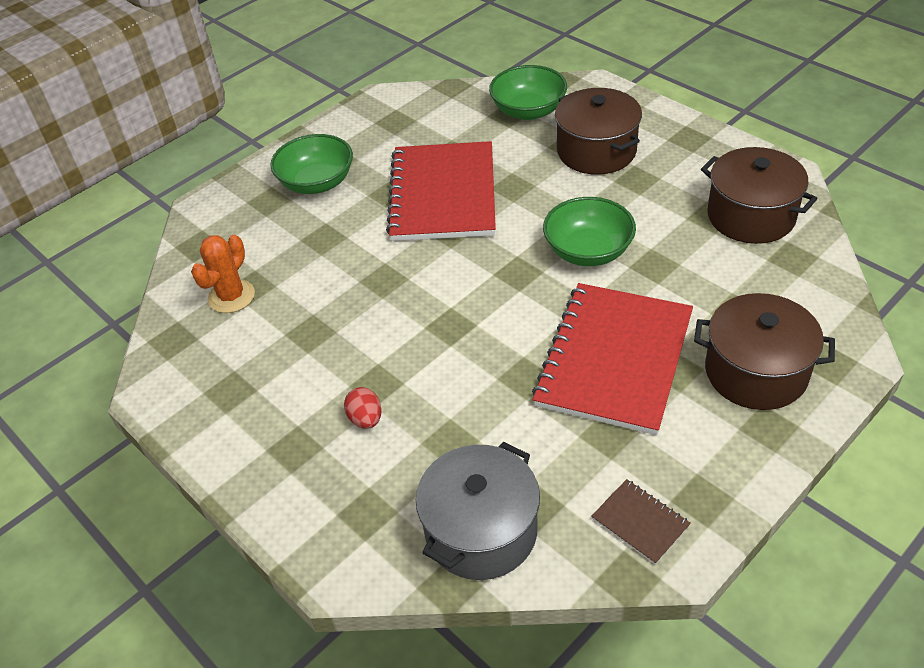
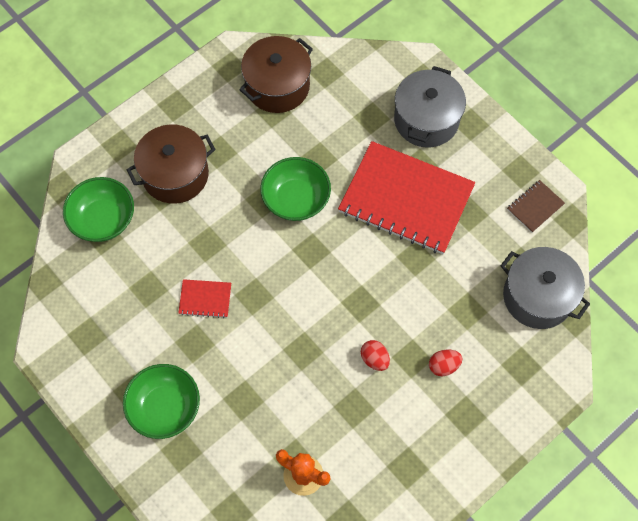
camera: 90 degrees left, 20 degrees up
red notebook [386,141,496,241] -> red notebook [178,279,231,318], size x0.42
brown pot [694,293,835,410] -> grey pot [394,66,466,148]
none -> red egg [361,340,390,371]

